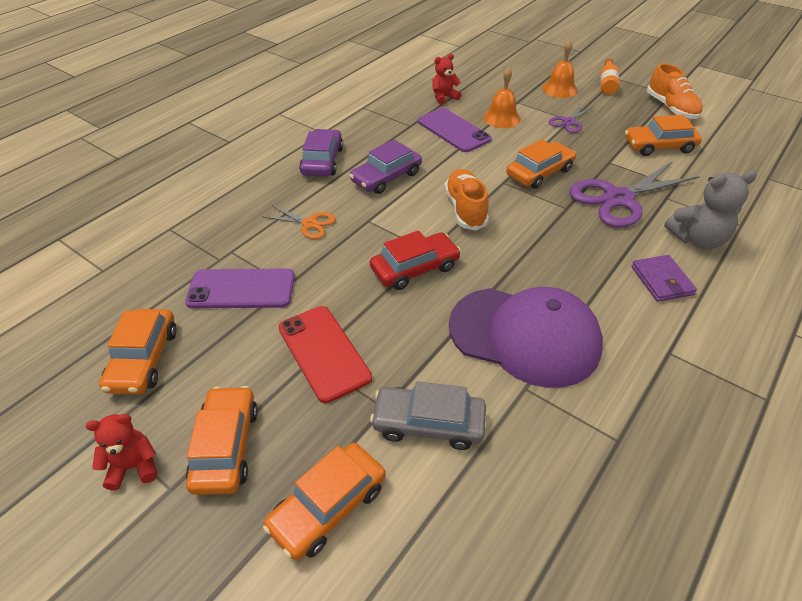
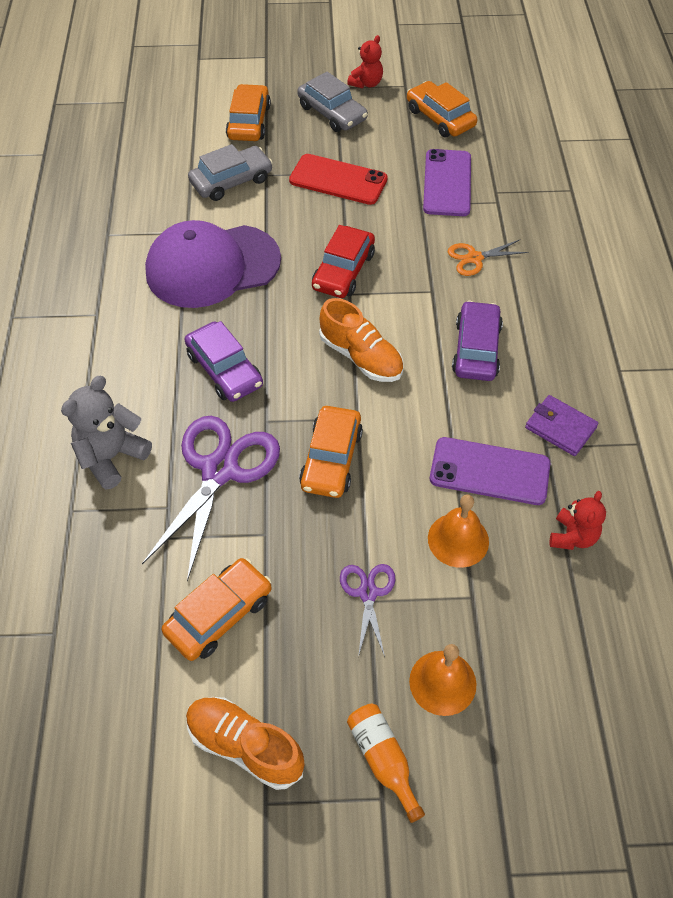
camera: 140 degrees right, 10 degrees up
purple phone [185,269,295,309] -> purple phone turned 45 degrees counterclockwise [423,149,471,216]
orange car [186,386,258,495] -> grey car [297,72,368,132]
purple car [299,129,343,176] -> purple car moved to [185,321,263,402]
purple wallet [631,255,697,302] -> purple wallet moved to [525,395,598,456]

